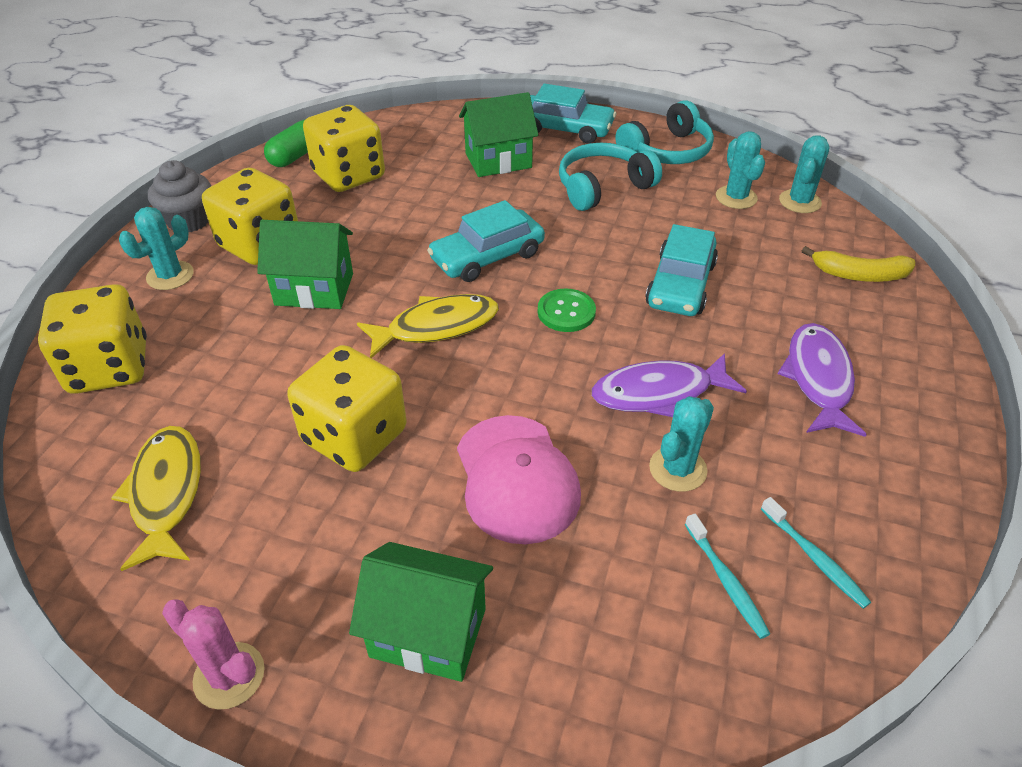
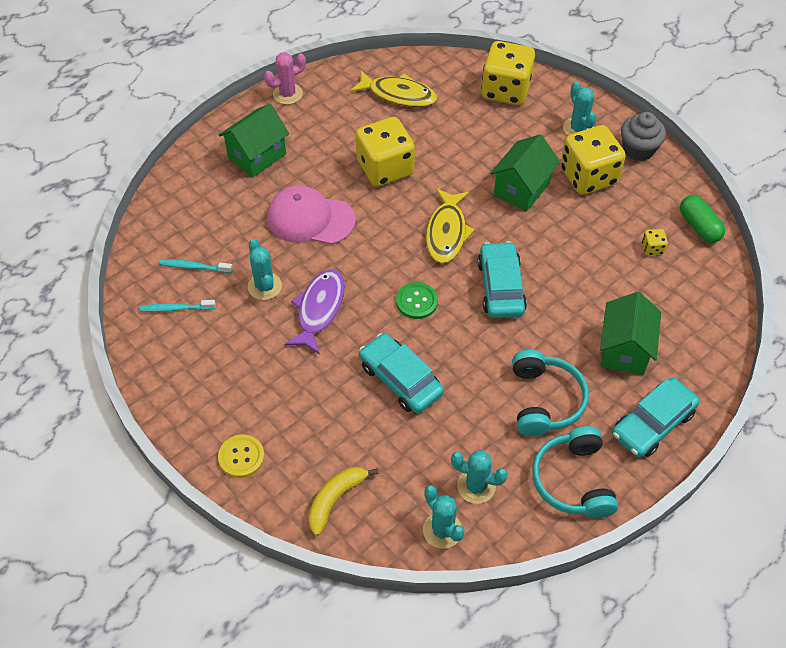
camera: 120 degrees right, 10 degrees up
yellow dice [303,105,385,192] -> yellow dice [642,229,668,256], size x0.40
purple fish [778,323,867,437] -> none
none -> yellow button [218,434,265,478]

